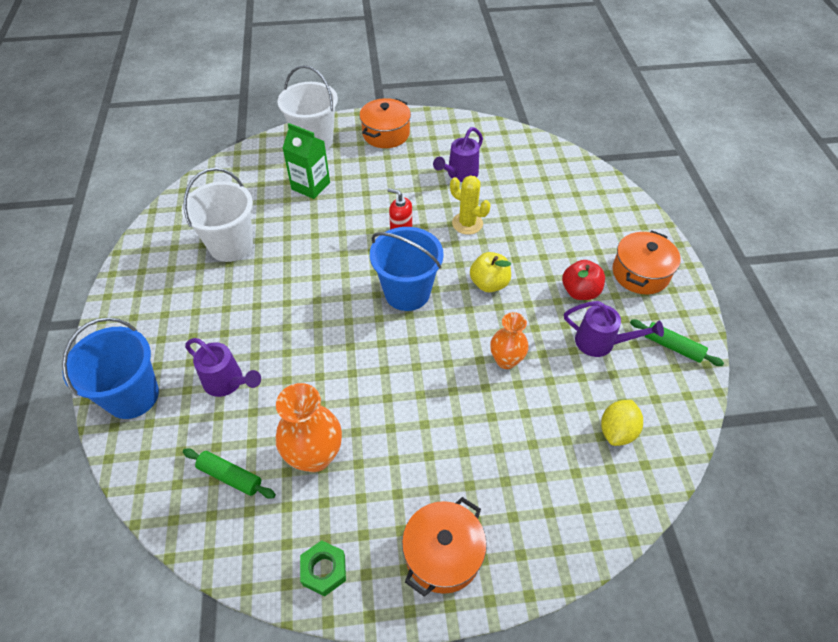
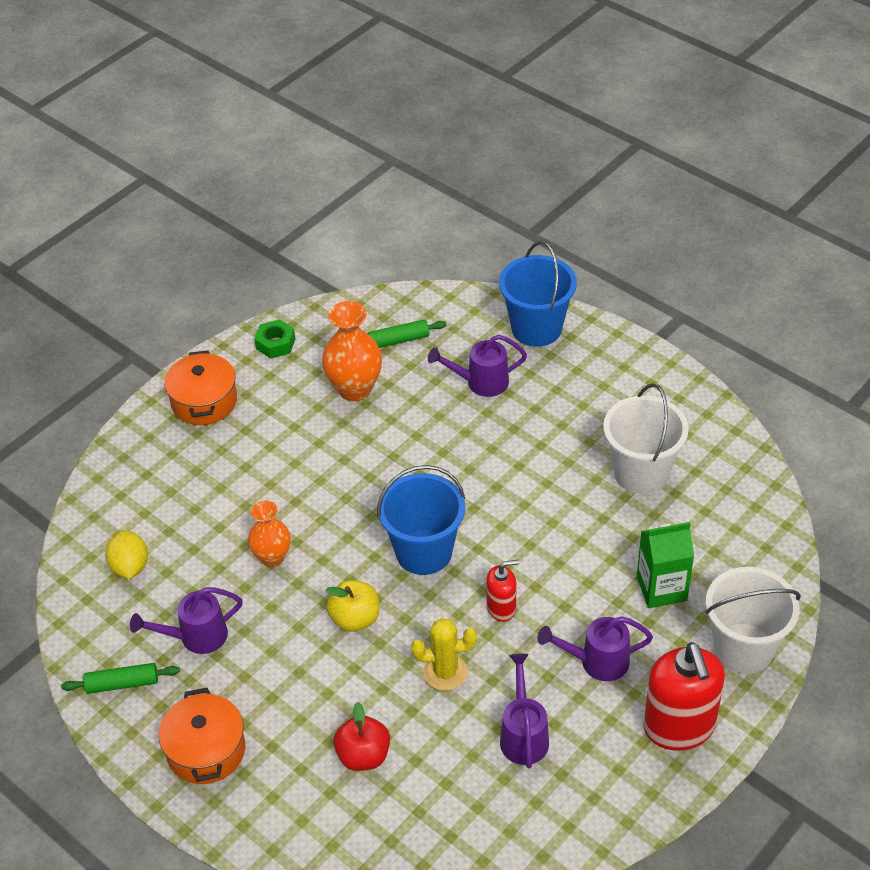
camera: 140 degrees right, 5 degrees down
orange pot [359,98,411,148] -> red soap dispenser [643,642,725,751]
red apple [562,260,605,300] -> red apple moved to [333,702,390,771]
none -> purple watering can [538,616,653,681]

